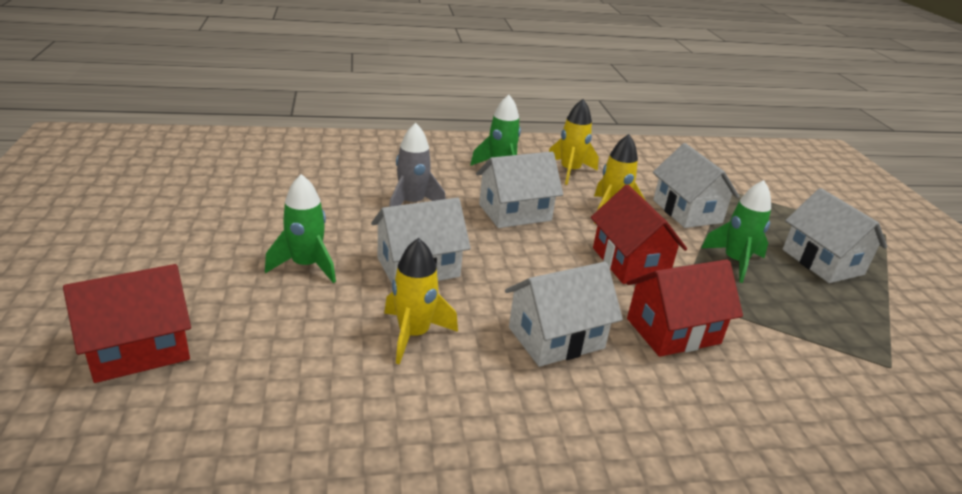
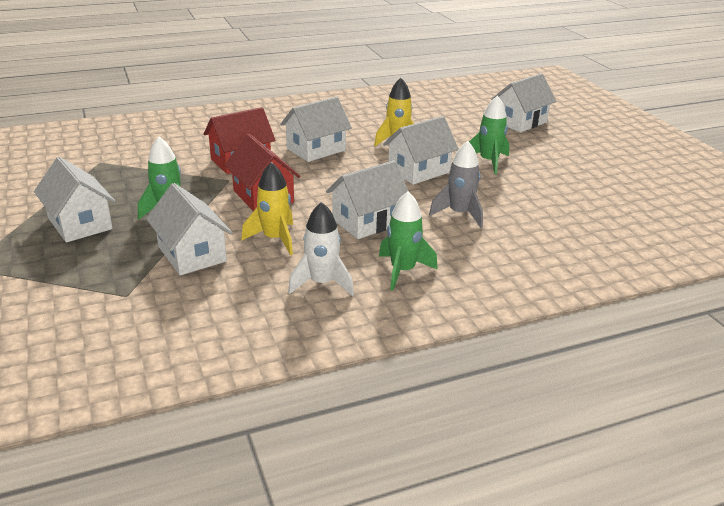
camera: 170 degrees right, 0 degrees up
red house [63,264,191,383] -> white house [491,73,556,132]
yellow rocket [549,99,599,185] -> white rocket [288,202,354,296]

